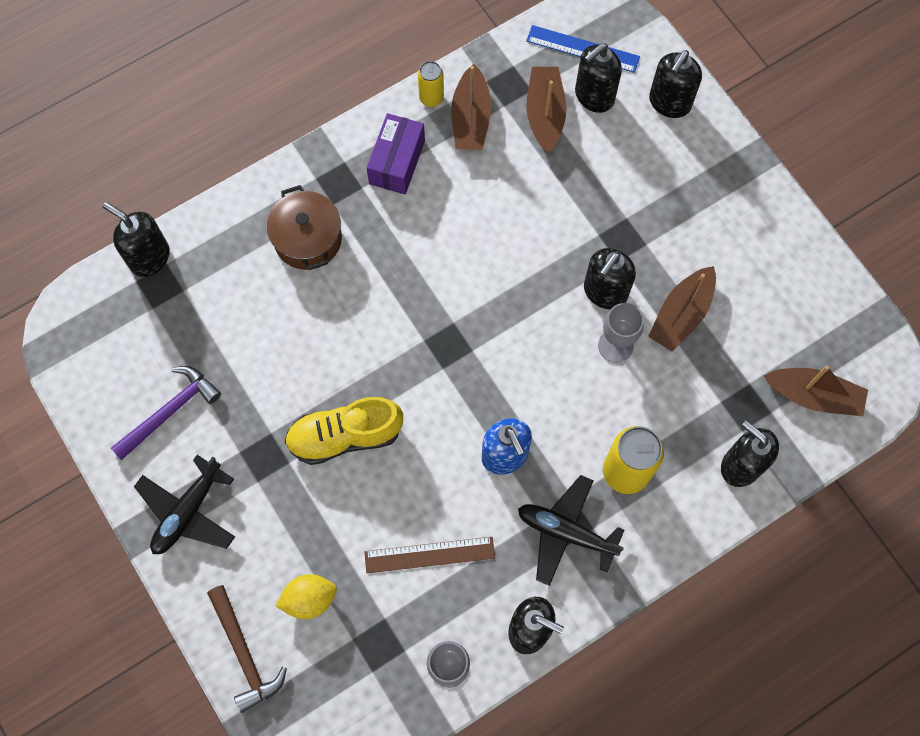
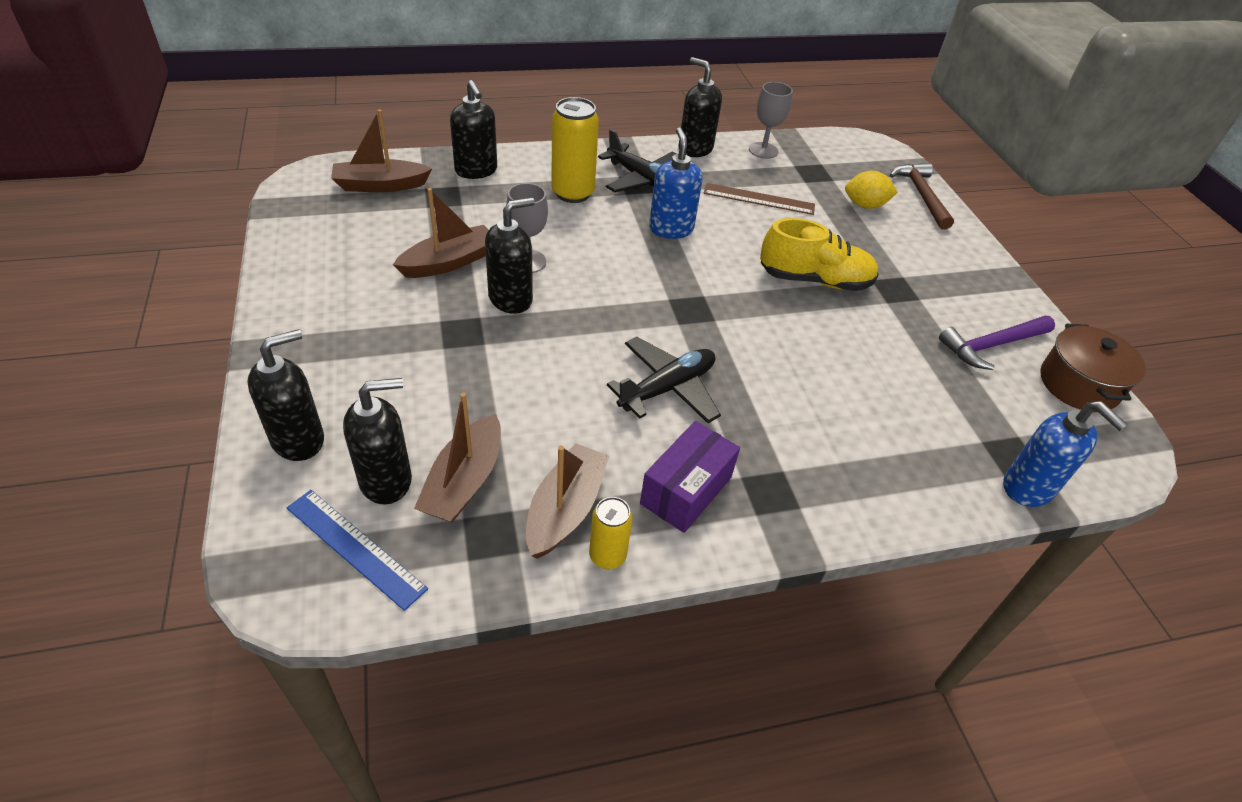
camera: 165 degrees left, 25 degrees down
black soap dispenser [103,202,170,277] -> blue soap dispenser [1003,401,1128,507]
black plane [134,455,235,554] -> black plane moved to [607,337,721,423]
brown pot [267,185,342,270] -> brown pot moved to [1041,324,1146,412]
brown boat [764,365,868,416] -> brown boat turned 45 degrees counterclockwise [331,109,432,192]

